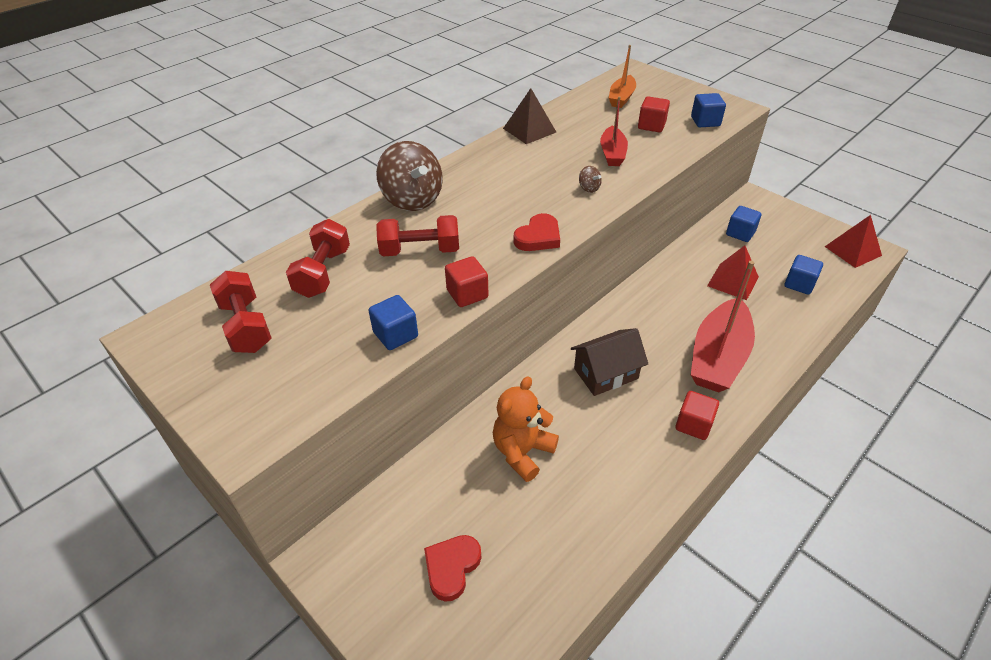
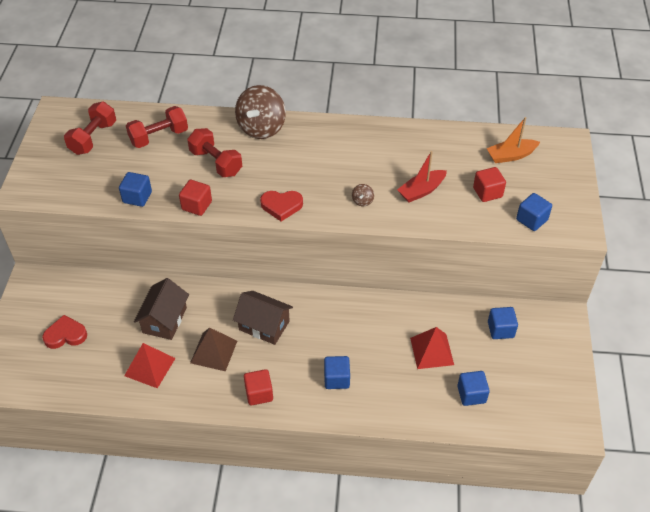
camera: 50 degrees right, 5 degrees up
orange teddy bear [493,376,559,482] -> brown house [134,278,189,340]
brown pyramid [503,88,556,144] -> brown pyramid moved to [190,327,237,371]
red boat [691,261,755,392] -> blue cube [324,356,350,389]
red pyramid [824,215,882,268] -> red pyramid moved to [124,343,176,388]

